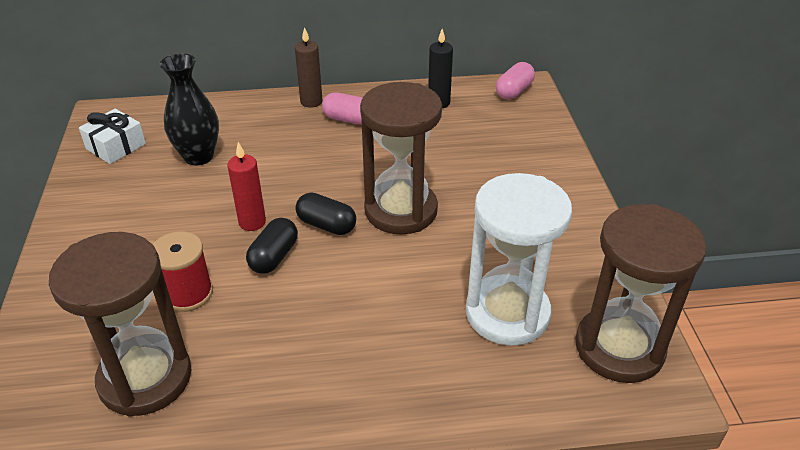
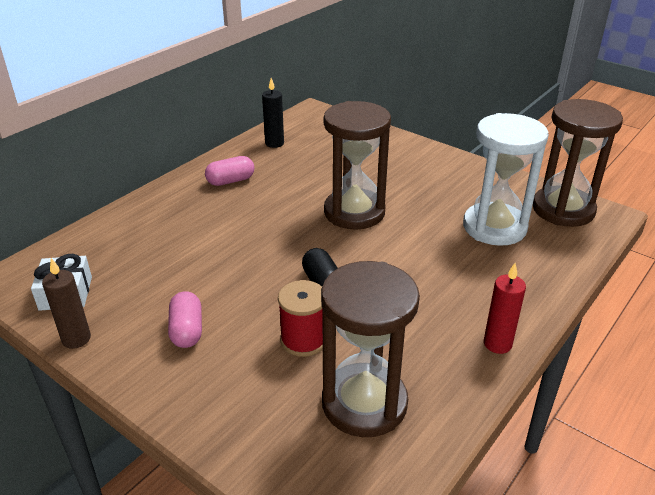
camera: 45 degrees left, 5 degrees down
black vase [160,53,219,165] -> none
red candle [228,142,266,231] -> red candle moved to [484,263,526,354]
brown candle [295,27,323,108] -> brown candle moved to [42,258,91,349]
black capsule [296,192,356,235] -> none
pink capsule [496,62,535,99] -> pink capsule moved to [168,291,202,348]

